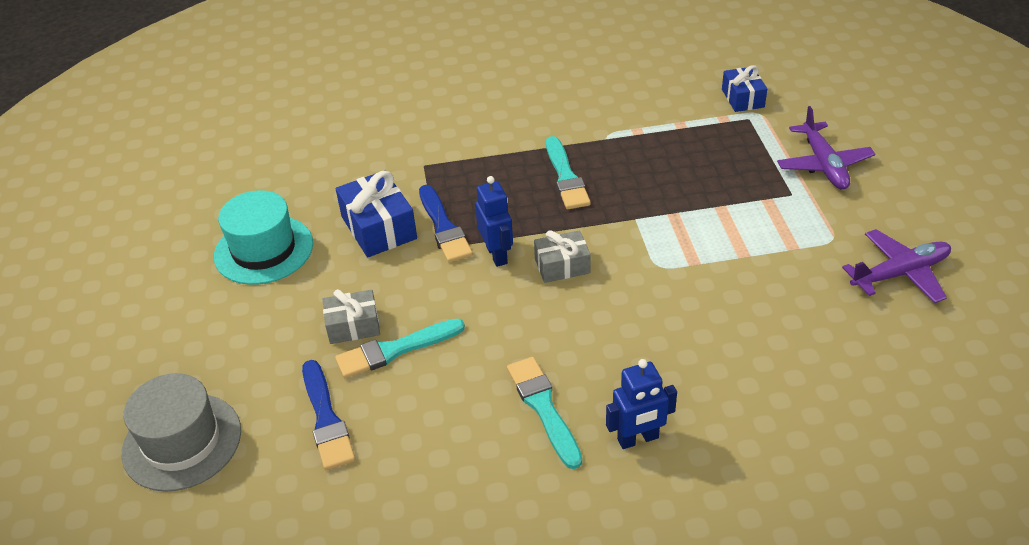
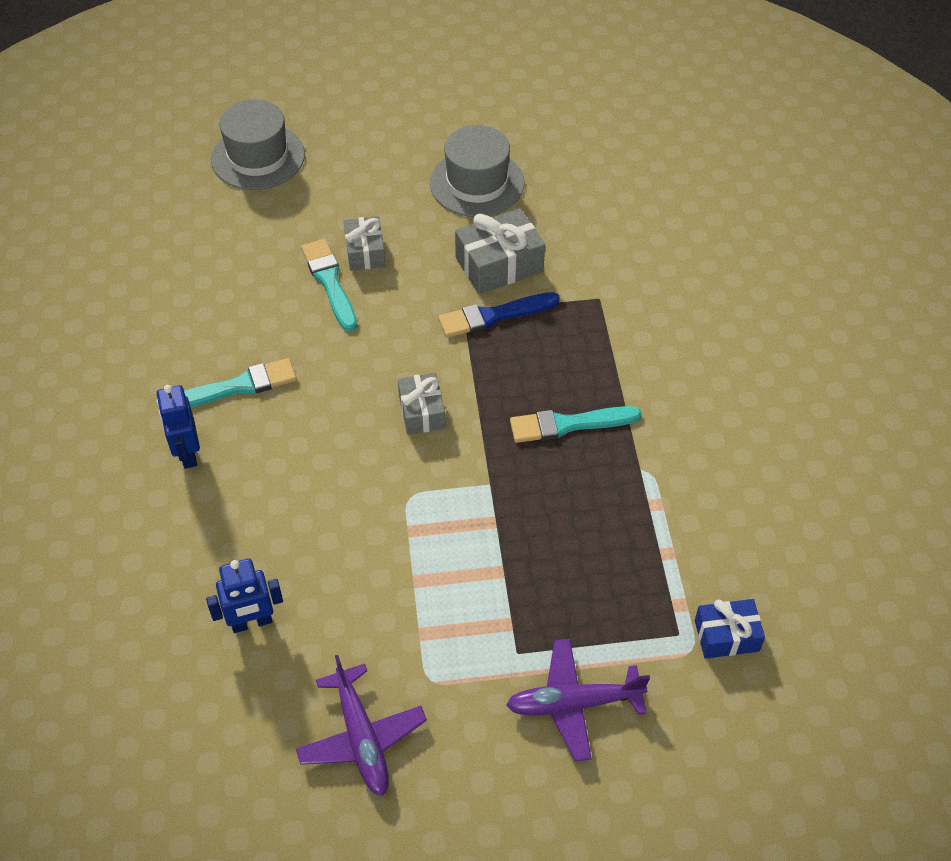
camera: 90 degrees right, 10 degrees up
turquoise hat [214,190,313,285] -> grey hat [430,125,525,217]
blue brush [302,360,355,470] -> none
blue gift [336,170,417,257] -> grey gift [455,208,545,294]
blue robot [475,176,513,267] -> blue robot moved to [206,559,283,633]

